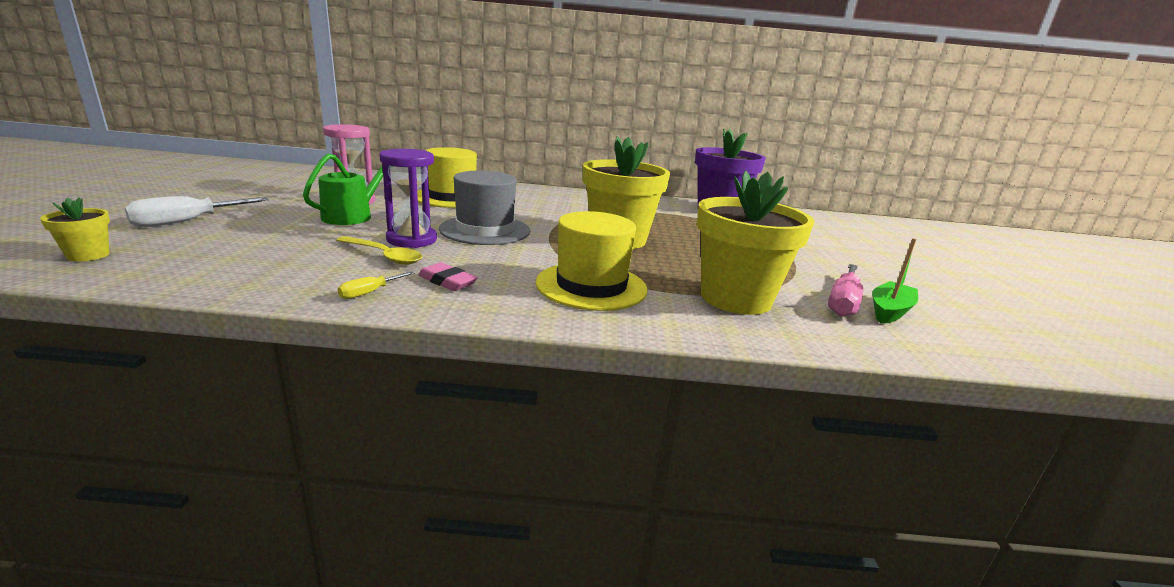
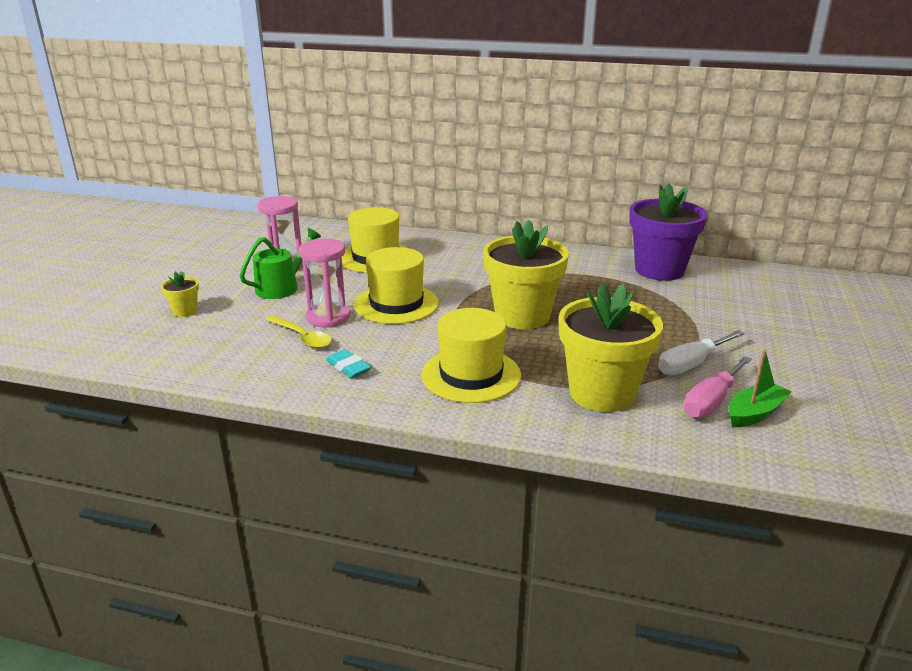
camera: 15 degrees right, 5 degrees up
yellow flower pot [40,197,110,262] -> yellow flower pot moved to [161,271,199,317]
white screwdriver [125,196,269,227] -> white screwdriver moved to [658,330,745,375]
yellow screwdriver [338,271,414,299] -> none
purple hourglass [379,149,437,248] -> pink hourglass [299,238,350,328]
pink eraser [418,263,478,291] -> turquoise eraser [326,349,371,378]
grey hat [439,171,530,245] -> yellow hat [354,247,439,324]

